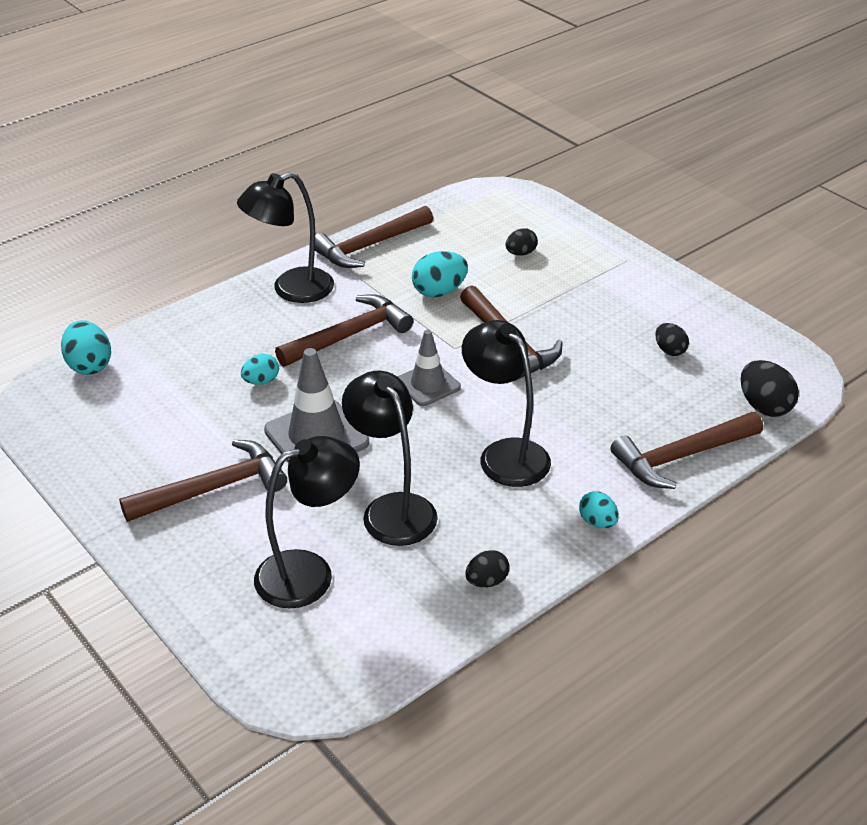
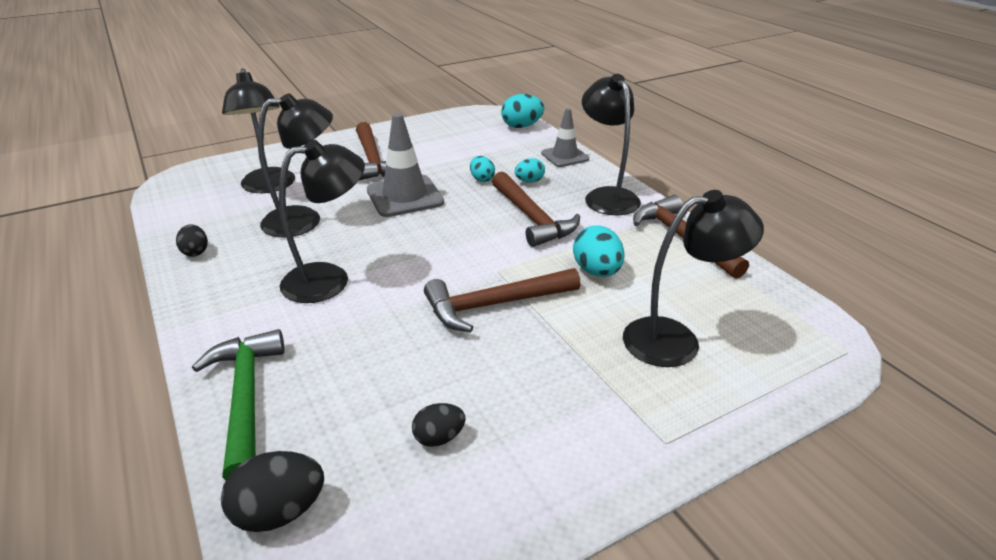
camera: 100 degrees right, 5 degrees down
grey traffic cone [398,330,461,406] -> grey traffic cone moved to [541,108,589,167]
black egg [506,229,538,256] -> black lamp [623,190,764,367]
turquoise egg [579,491,619,528] -> turquoise egg moved to [515,158,545,183]
brown hammer [611,412,763,489] -> green hammer [192,329,285,480]

